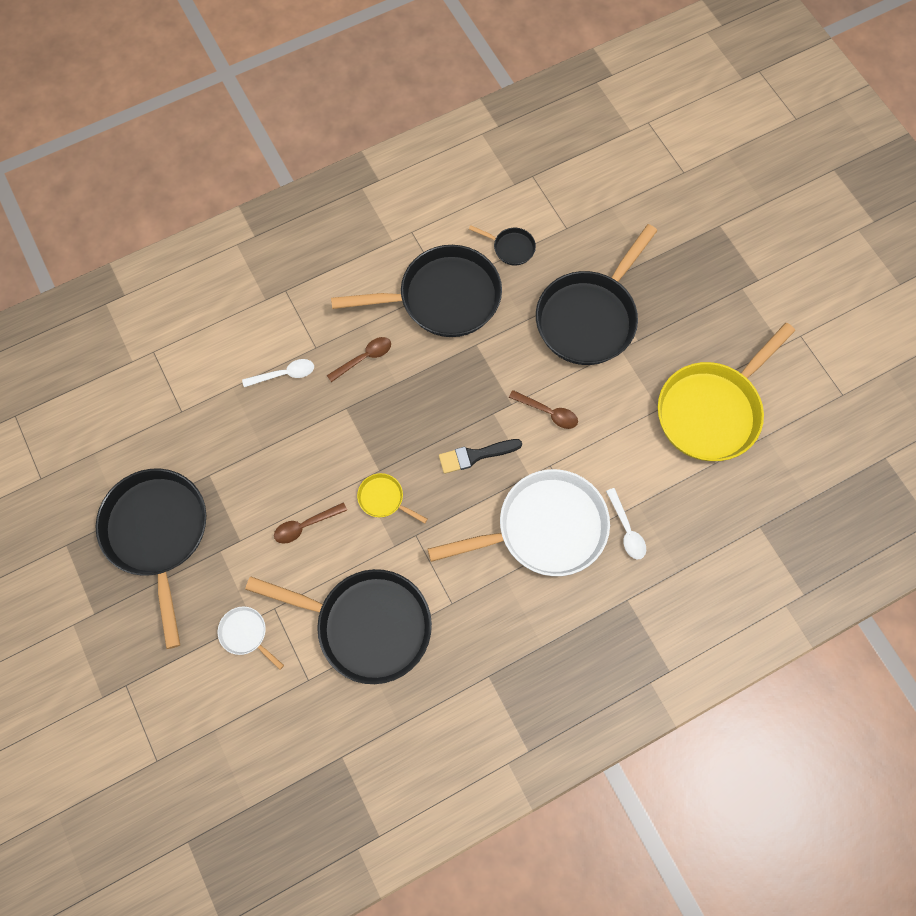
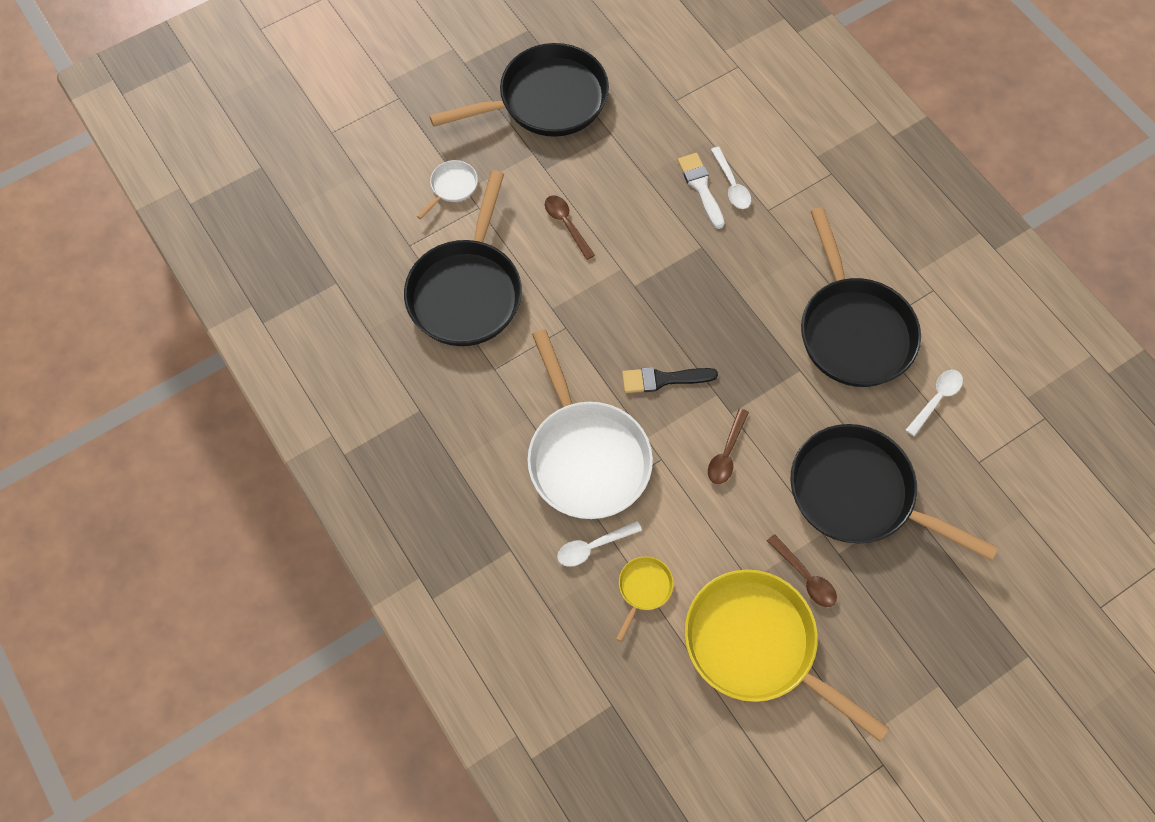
camera: 85 degrees right, 5 degrees down
brown spoon [327,337,391,382] -> brown spoon moved to [767,534,837,607]
yellow pan [357,473,428,523] -> yellow pan moved to [616,556,674,642]
black brush [439,439,522,474] -> black brush turned 75 degrees counterclockwise [622,367,718,393]
black pan [469,225,536,266] -> white spoon [906,370,963,436]
none -> white brush [677,153,724,229]

